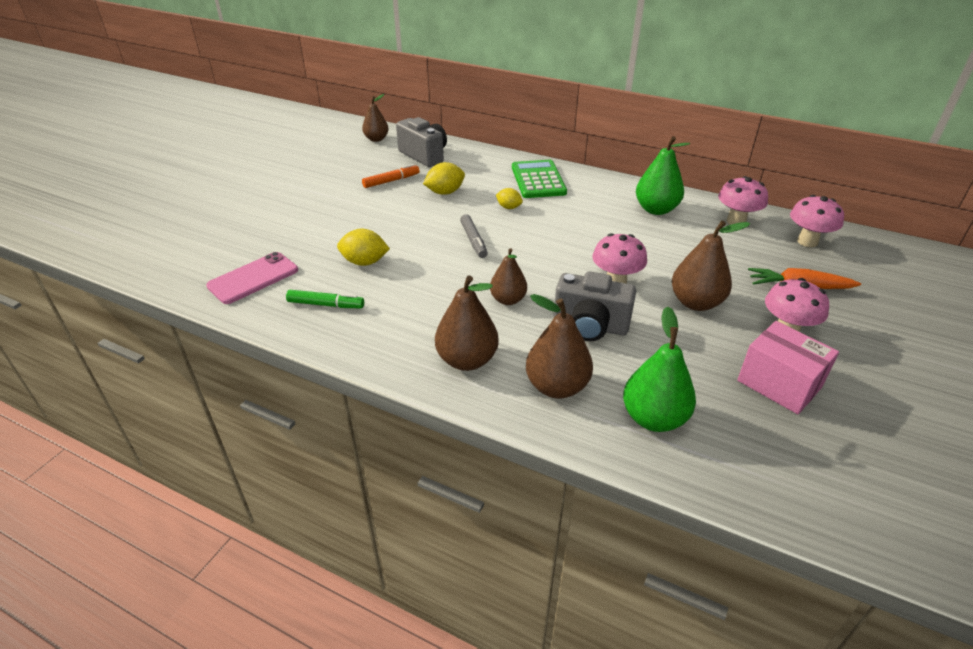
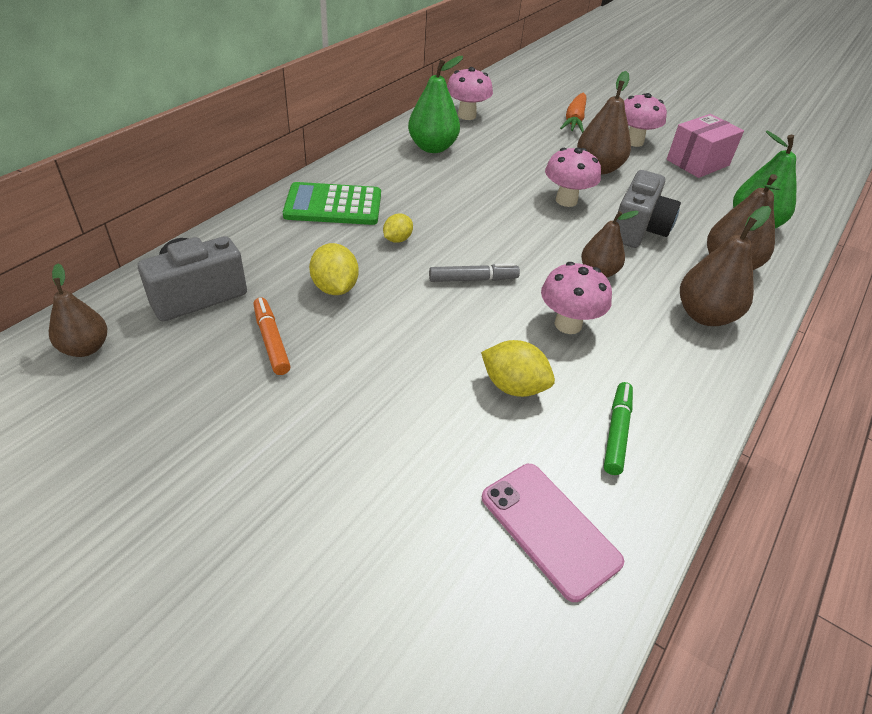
camera: 85 degrees left, 5 degrees up
yellow lemon [337,229,390,266] -> yellow lemon turned 75 degrees counterclockwise [481,340,555,397]
pink mushroom [790,195,844,247] -> pink mushroom moved to [541,262,612,334]

